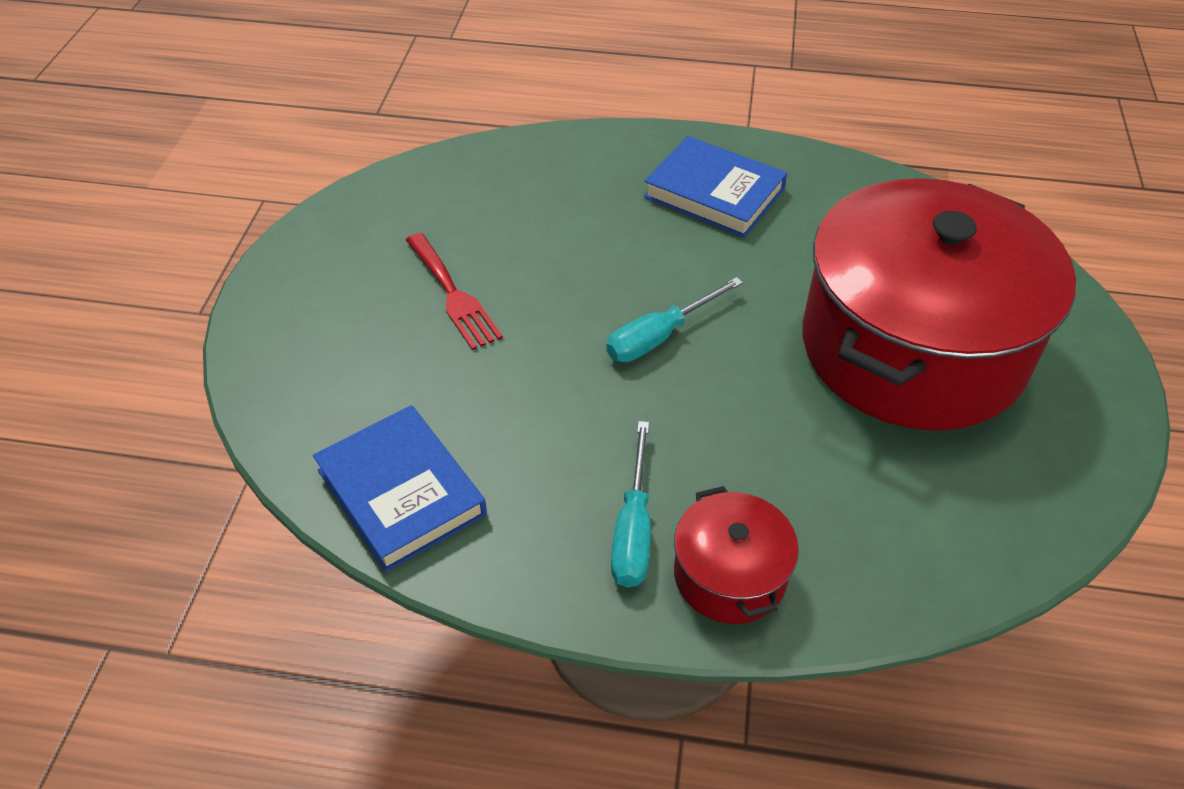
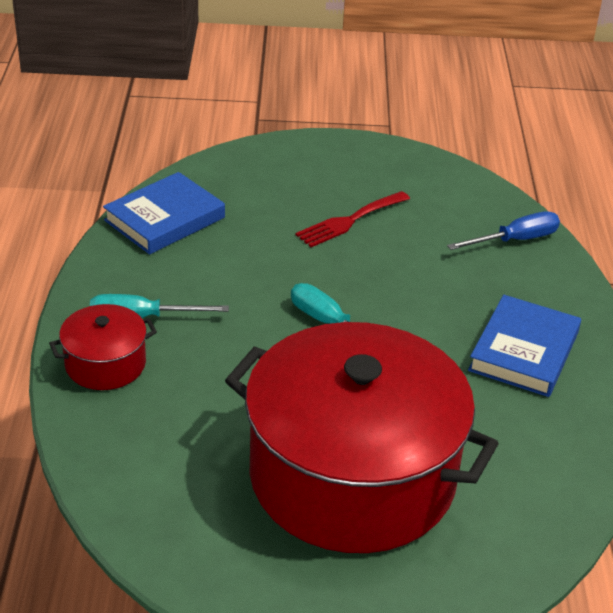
camera: 80 degrees right, 10 degrees down
none -> blue screwdriver [447,211,560,250]

